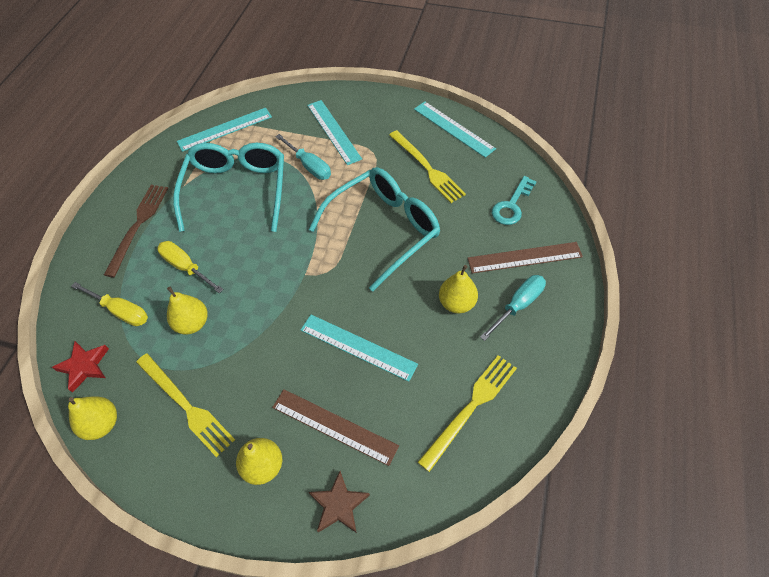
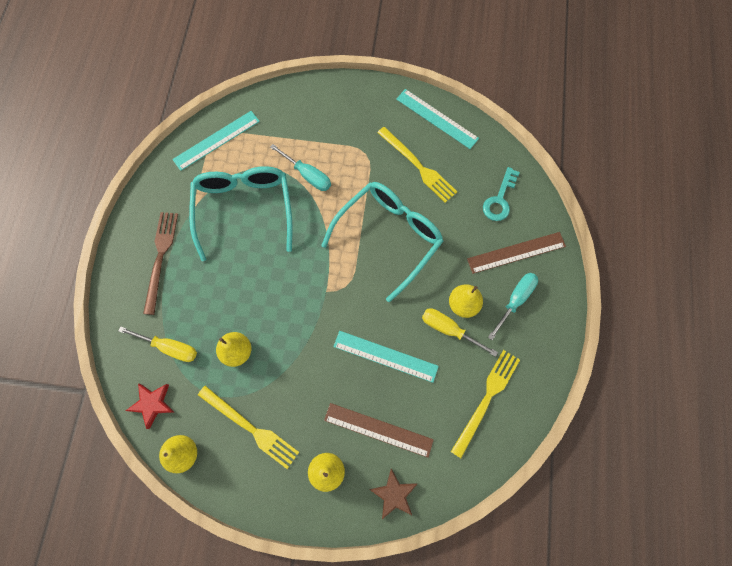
camera: 10 degrees left, 15 degrees up
yellow screwdriver [157,241,224,293] -> yellow screwdriver moved to [422,308,498,357]
turquoise ruler [307,100,362,165] -> none

